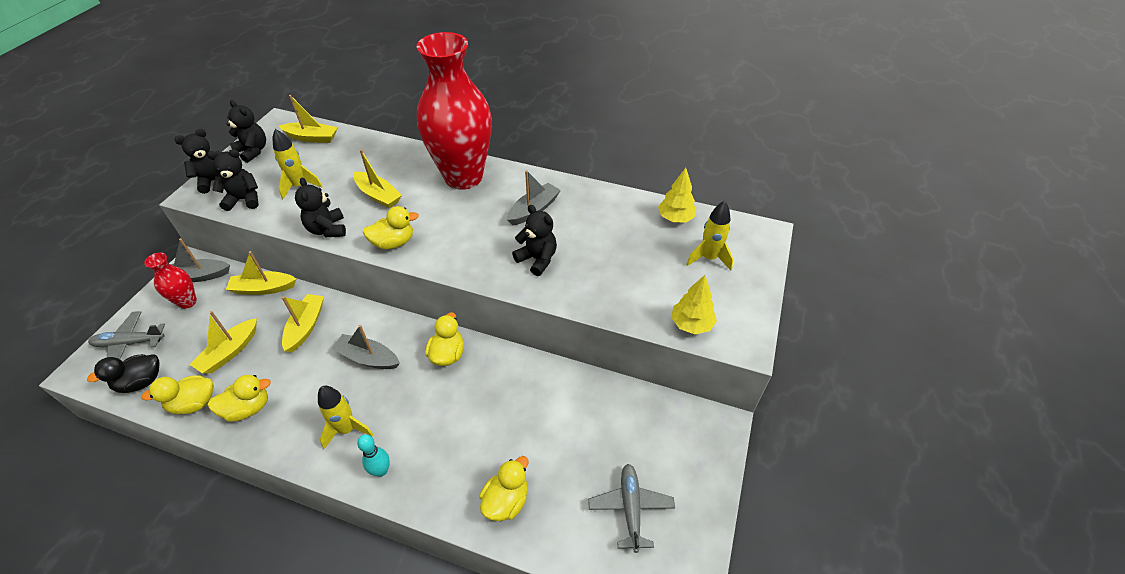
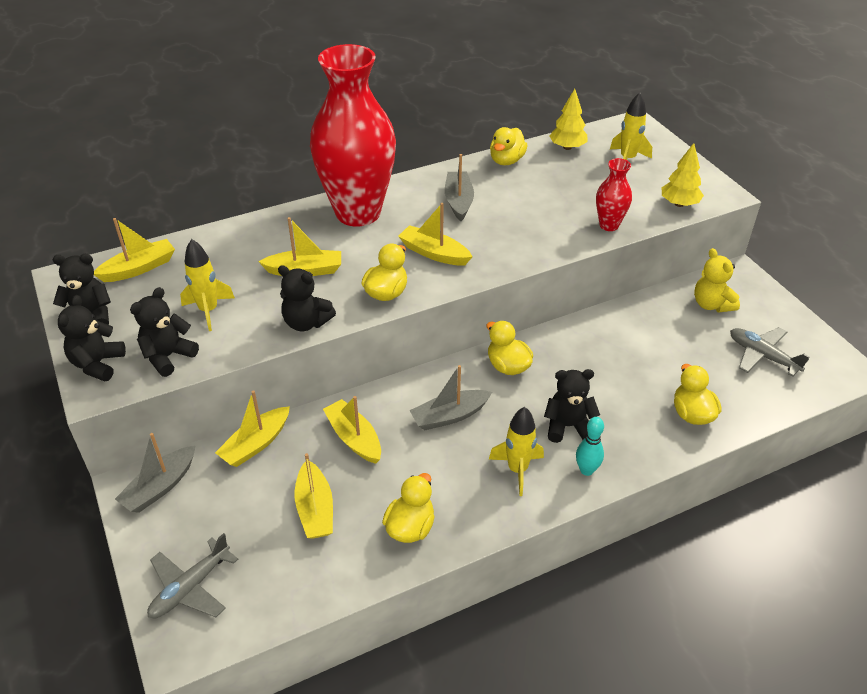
camera: 45 degrees left, 5 degrees down
black duck [87,354,159,393] -> none
yellow duck [142,375,214,414] -> yellow duck moved to [490,127,528,165]
red vase [144,253,197,309] -> red vase moved to [596,158,632,231]
black teddy bear [512,205,557,276] -> black teddy bear moved to [544,369,600,443]
none -> yellow boat [398,203,473,266]
none -> yellow teddy bear [694,248,740,312]

